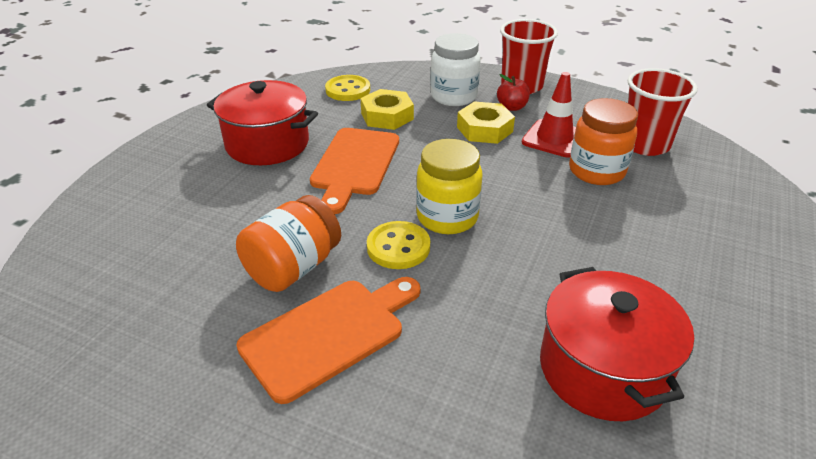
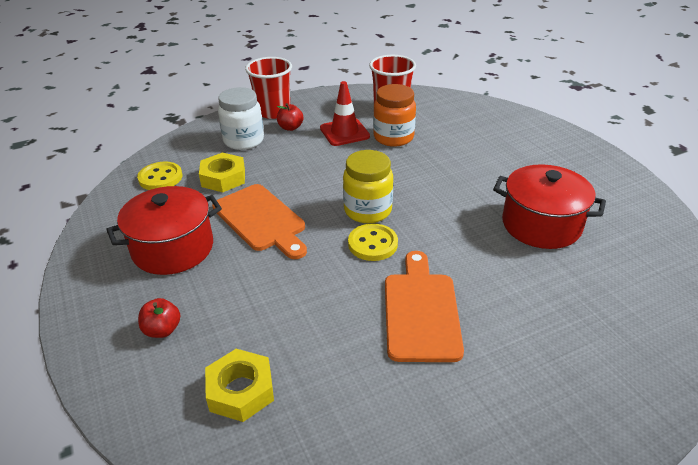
camera: 50 degrees left, 0 degrees up
orange jar [236,195,341,292] -> none
yellow nut [457,101,515,144] -> yellow nut moved to [205,349,274,422]
none -> red apple [138,298,180,338]

